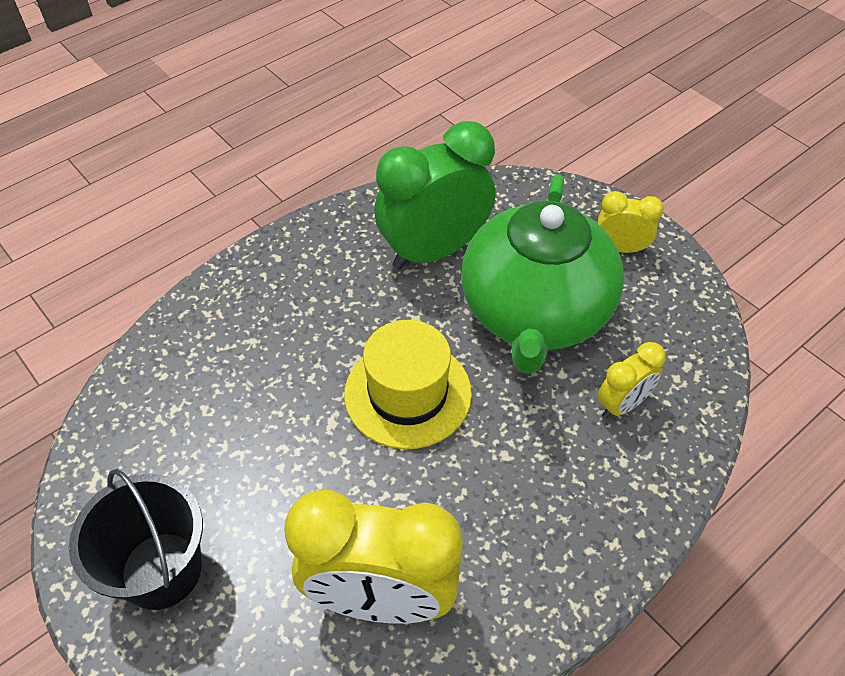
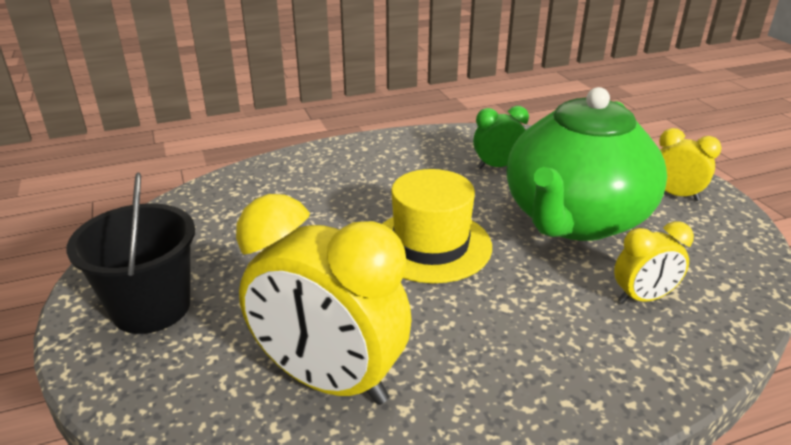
camera: 20 degrees right, 20 degrees down
green clock [374,121,496,270] -> green clock [473,106,529,169], size x0.50

